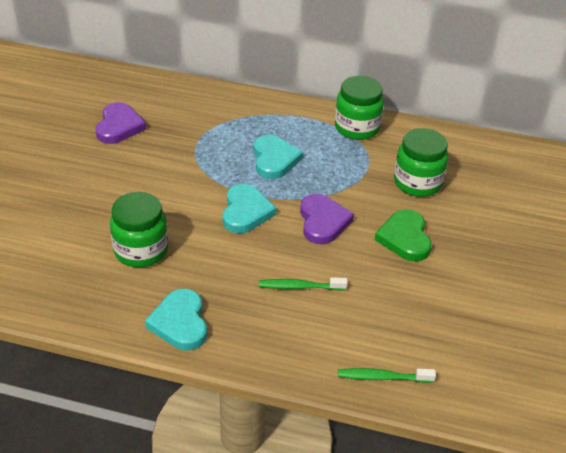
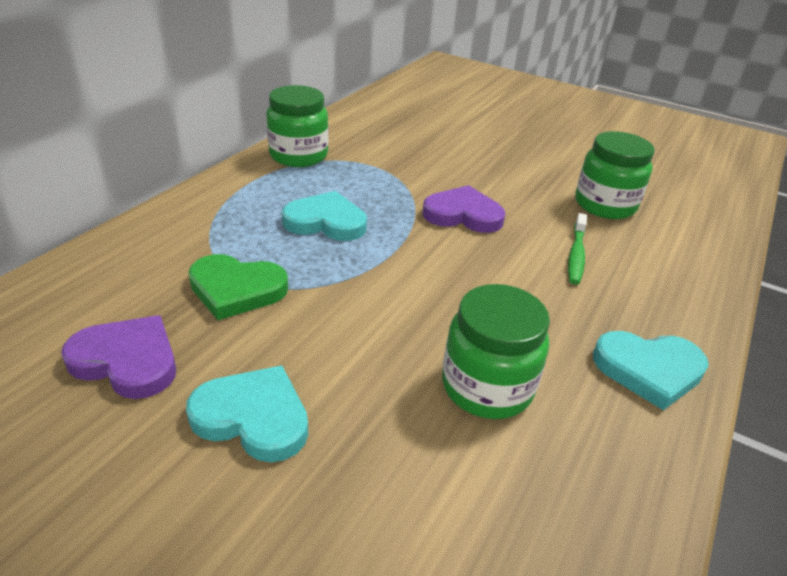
camera: 75 degrees left, 5 degrees down
turquoise heart [222,184,276,233] -> turquoise heart moved to [186,365,308,462]
green toothbrush [338,368,436,383] -> none
green heart [375,209,431,262] -> green heart moved to [188,254,288,320]
green jar [394,128,448,197] -> green jar moved to [575,131,655,219]

